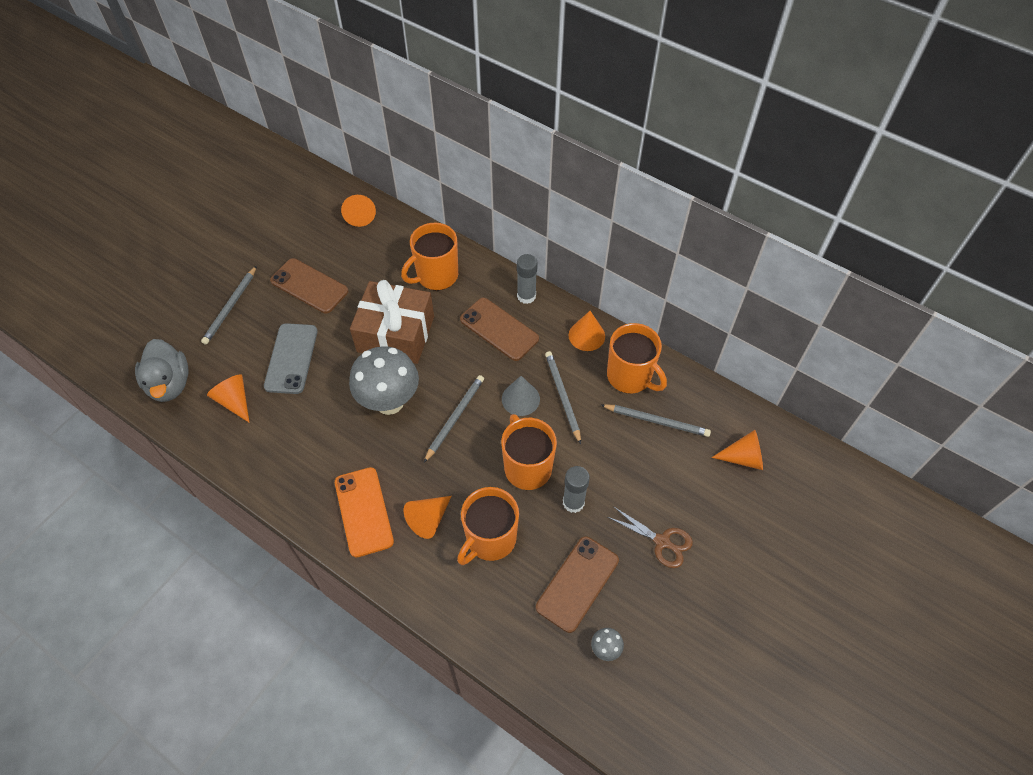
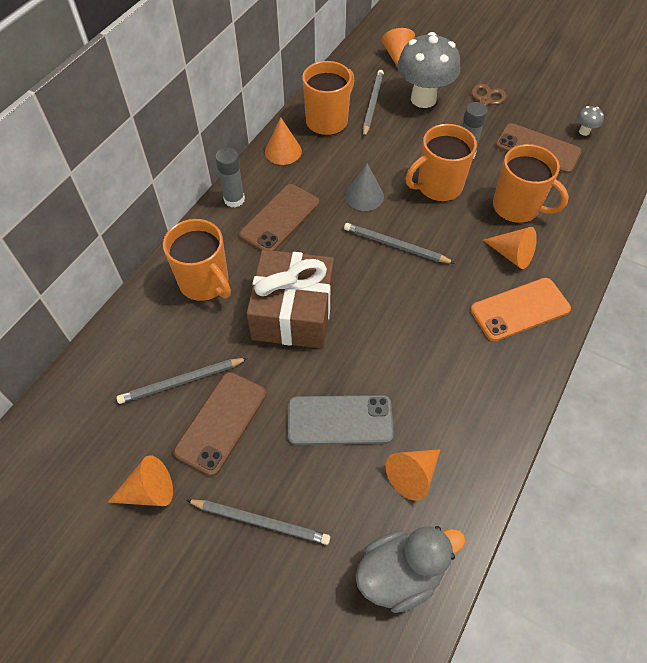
camera: 95 degrees left, 0 degrees up
orange cone [341,195,376,227] -> orange cone moved to [108,455,173,506]
grey mushroom [349,346,419,415] -> grey mushroom moved to [397,32,460,108]
grey pencil [545,351,581,444] -> grey pencil moved to [117,358,248,404]

